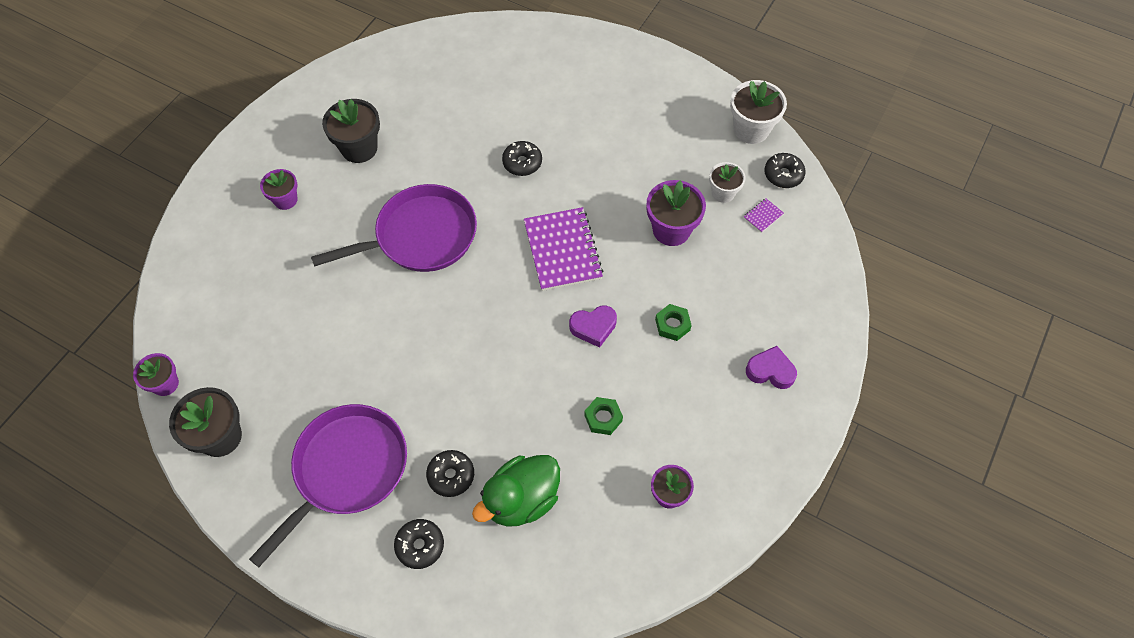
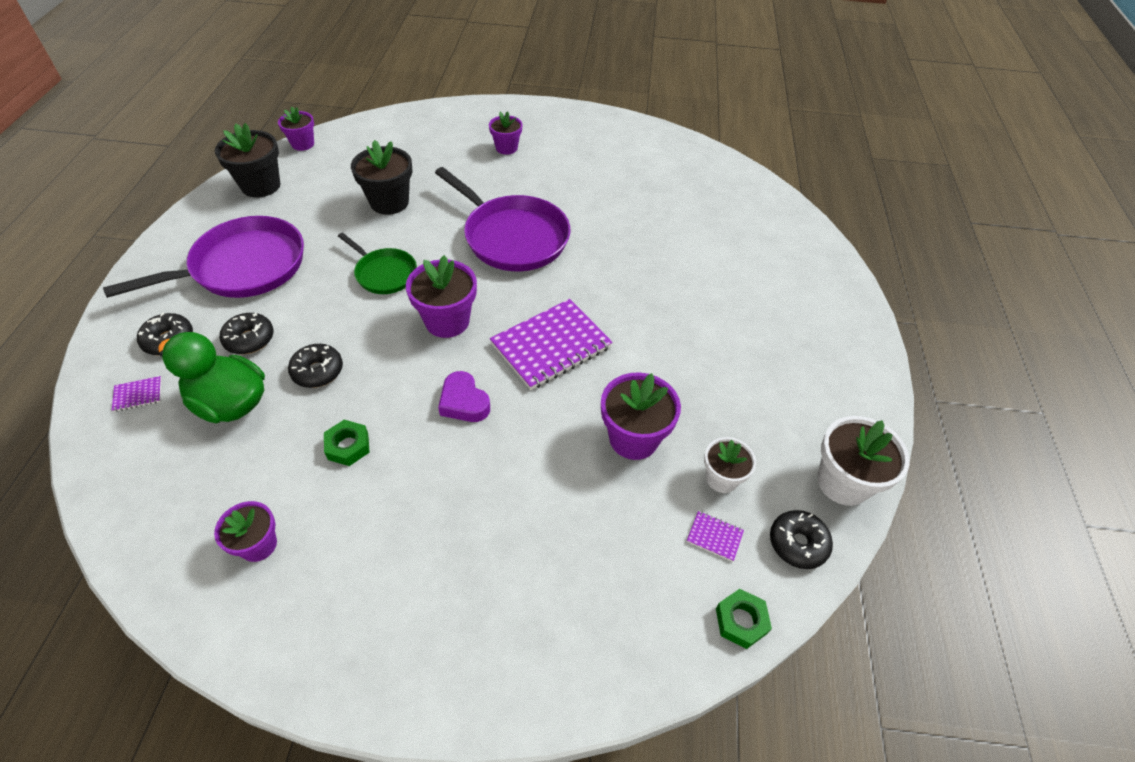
camera: 65 degrees right, 10 degrees down
purple pan [249,404,407,567] -> purple pan turned 45 degrees counterclockwise [103,216,304,298]
black flower pot [322,99,380,163] -> black flower pot moved to [351,140,413,215]
black donut [502,141,542,176] -> black donut moved to [288,344,343,388]
green nut [655,304,692,341] -> green nut moved to [716,589,772,649]
purple heart [746,346,797,389] -> none
none -> purple notebook [112,376,161,412]
none -> green pan [338,233,417,294]
none -> purple flower pot [406,255,477,338]

